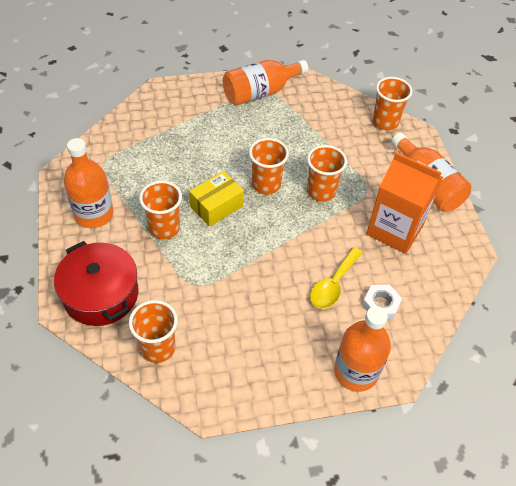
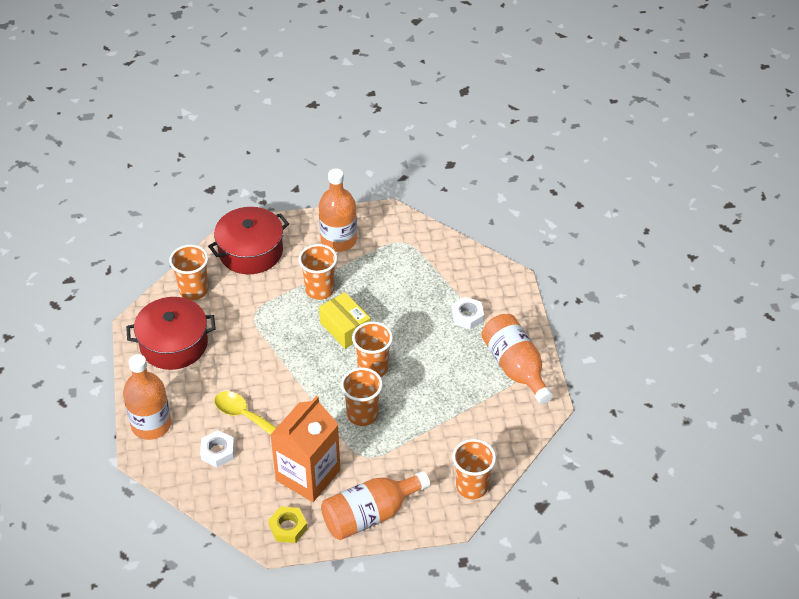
camera: 95 degrees right, 5 degrees down
none -> red pot [126,297,216,370]
none -> yellow nut [268,506,307,543]
none -> white nut [452,297,484,330]

